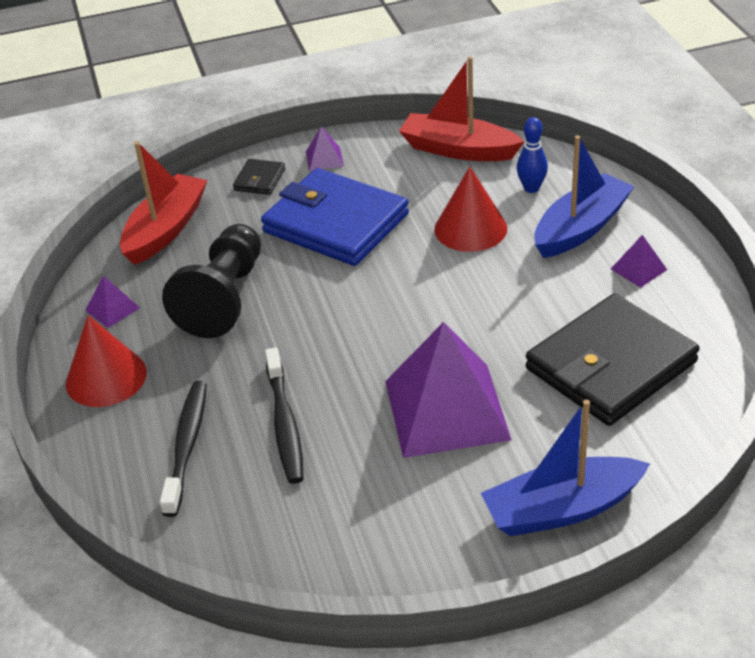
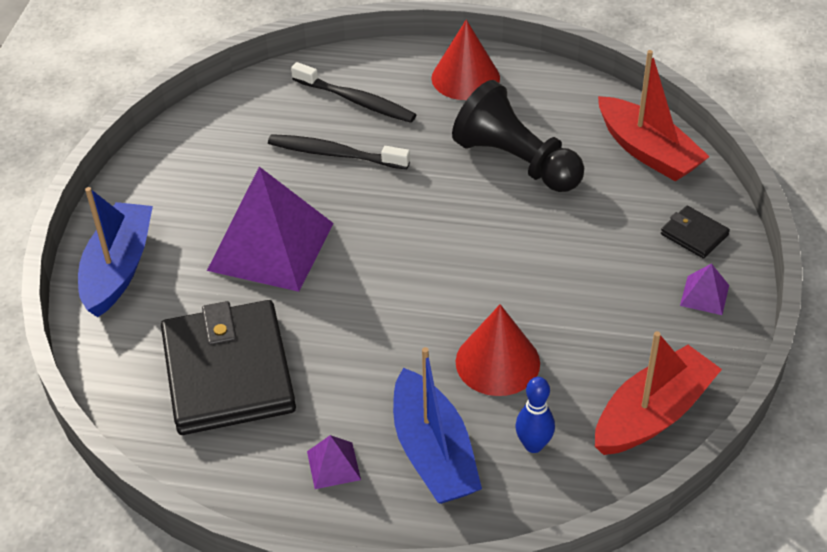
camera: 115 degrees right, 5 degrees up
purple pyramid [85,276,140,328] -> none
blue wallet [261,168,409,266] -> none

